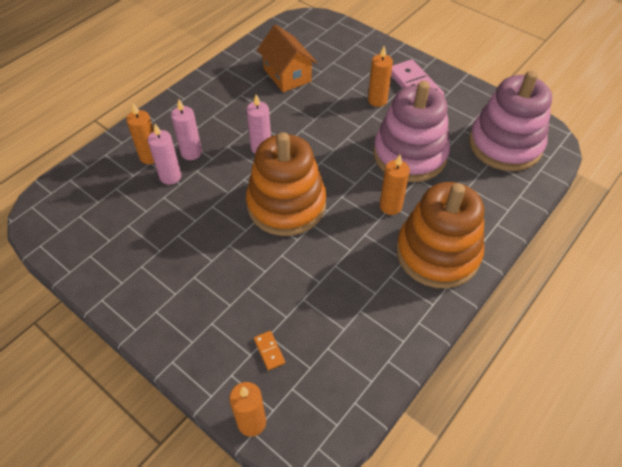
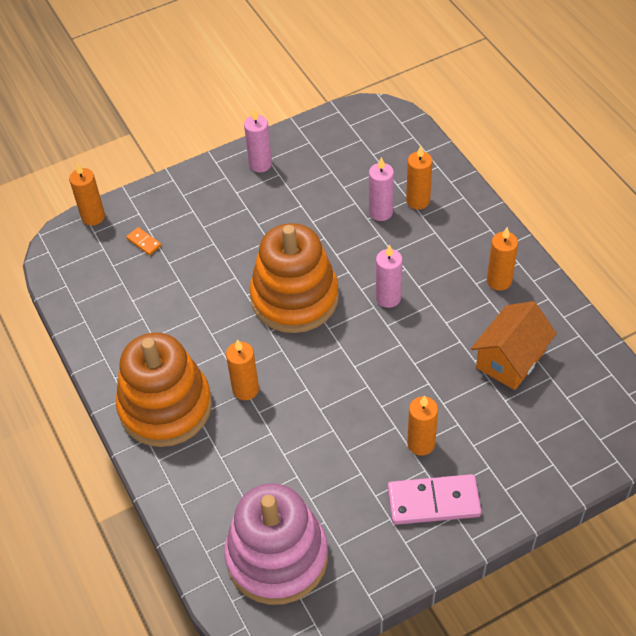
camera: 115 degrees right, 0 degrees up
pink candle [171,99,202,160] -> pink candle moved to [244,109,272,172]
orange domino [254,331,285,371] -> orange domino turned 45 degrees clockwise [126,227,161,255]
orange house [257,24,317,92] -> orange house turned 45 degrees counterclockwise [471,301,557,390]
pink stacking toy [373,81,450,182] -> none
none -> orange candle [487,227,518,291]

